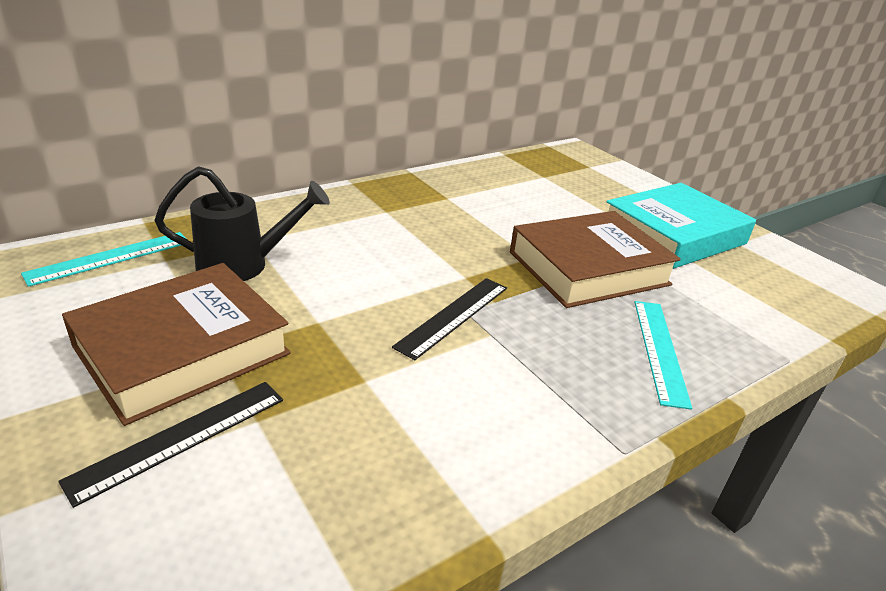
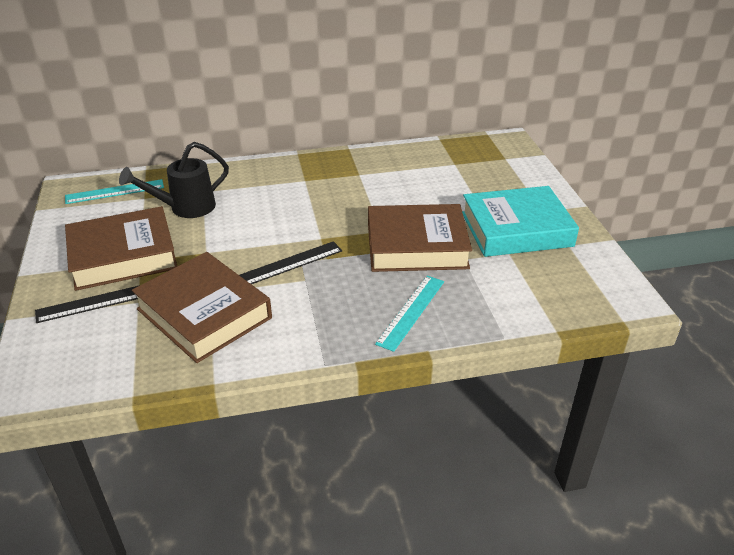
camera: 25 degrees right, 5 degrees up
black watering can [154,166,330,281] -> black watering can turned 135 degrees clockwise [119,142,229,218]
none -> brown book [132,252,272,363]

